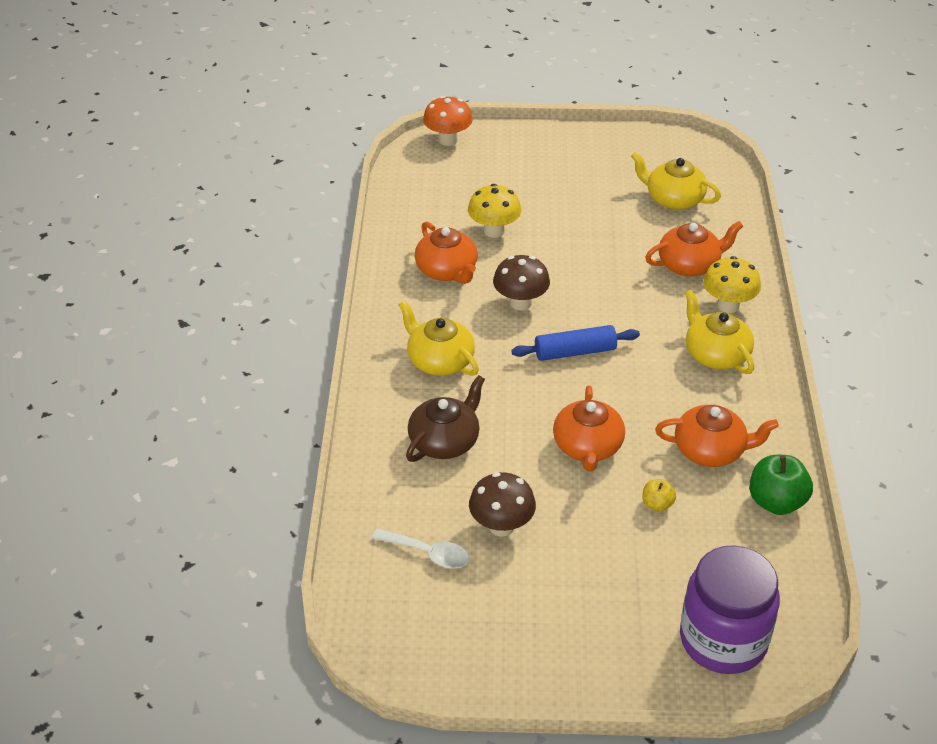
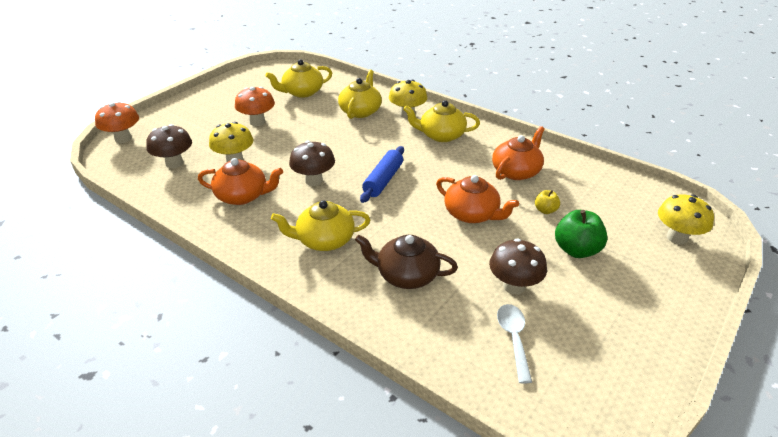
camera: 55 degrees left, 5 degrees down
white spoon [372,528,469,568] -> white spoon turned 60 degrees counterclockwise [497,304,532,384]
brown teapot [406,375,485,462] -> brown teapot turned 60 degrees counterclockwise [355,235,458,289]
orange teapot [645,221,743,276] -> yellow teapot [338,70,382,119]
purple jar [680,545,780,674] -> yellow mushroom [658,194,714,244]
green apple [749,455,813,515] -> green apple moved to [555,210,608,258]
none -> brown mushroom [146,124,192,168]
none -> orange mushroom [235,87,275,126]

